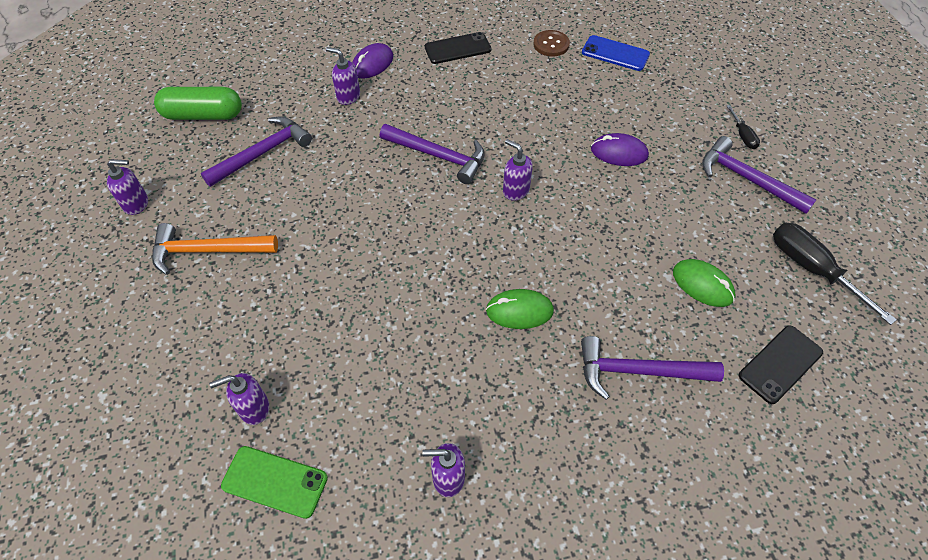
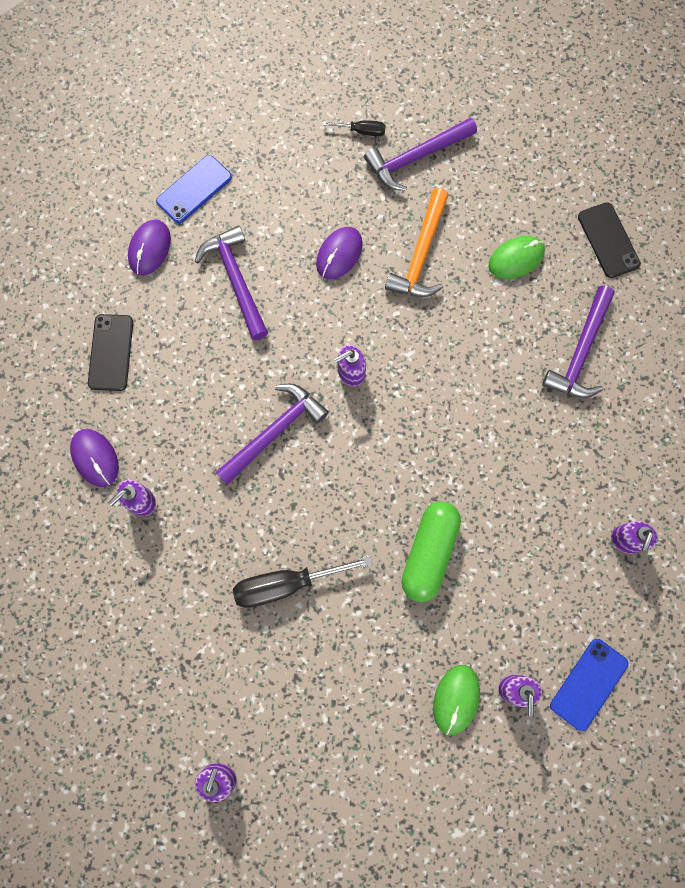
camera: 70 degrees left, 20 degrees up
orange hammer [152,223,278,275] -> orange hammer moved to [385,188,449,297]
green capsule [154,87,242,120] -> green capsule moved to [401,501,461,602]
purple hammer [201,116,312,187] -> purple hammer moved to [195,225,268,340]
green phone [221,446,328,519] -> blue phone [550,639,629,731]
green mouse [486,289,554,329] -> green mouse moved to [433,665,480,735]
brown button [533,30,570,57] -> purple mouse [128,220,171,276]
black screwdriver [773,223,897,325] -> black screwdriver moved to [233,556,372,608]

